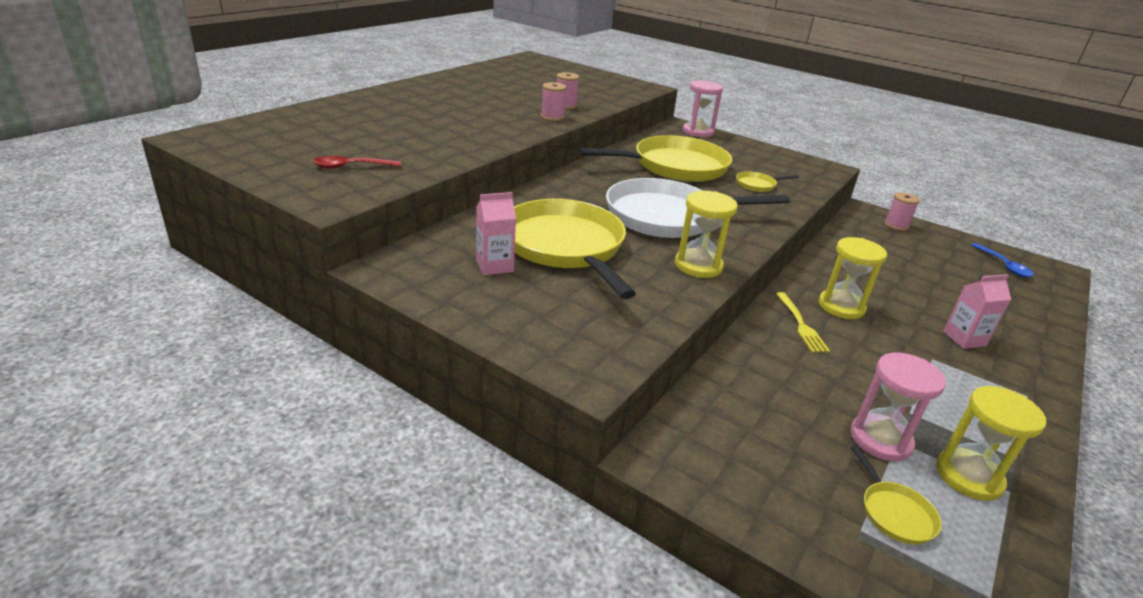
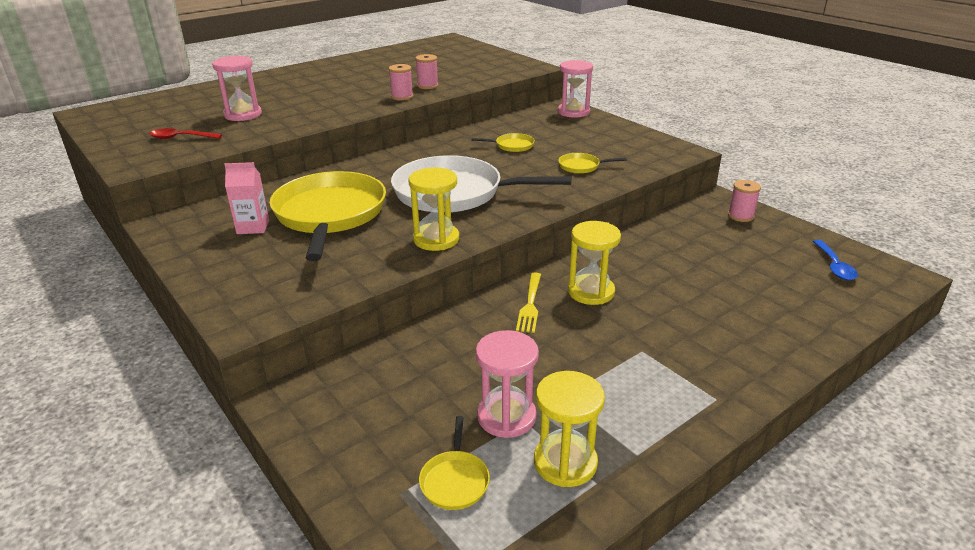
camera: 20 degrees right, 0 degrees up
yellow pan [579,135,732,182] -> yellow pan [471,133,535,152], size x0.41
pink carton [943,274,1011,349] -> none
none -> pink hourglass [212,56,262,121]

